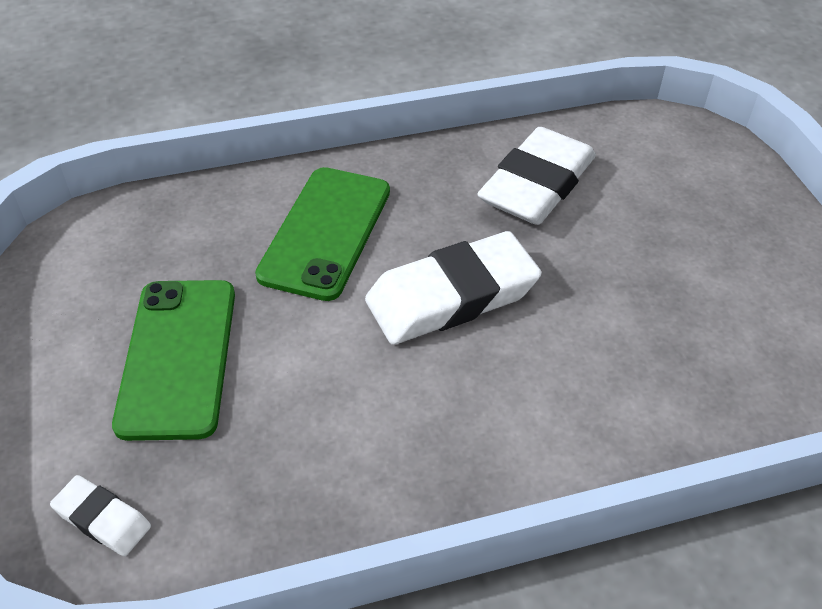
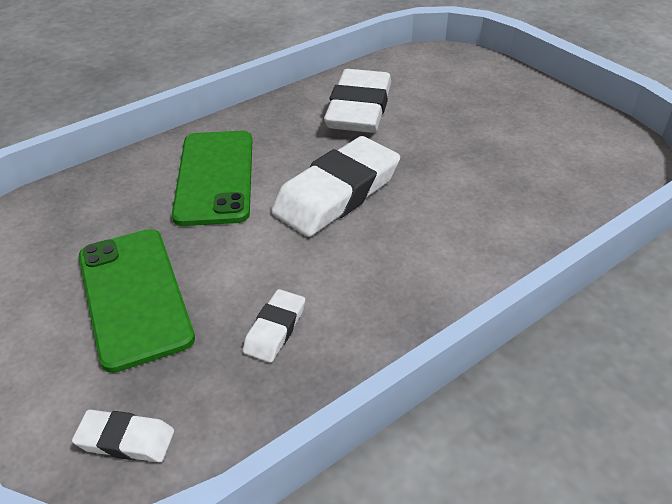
camera: 20 degrees left, 5 degrees down
none -> white eraser [243,289,305,363]

